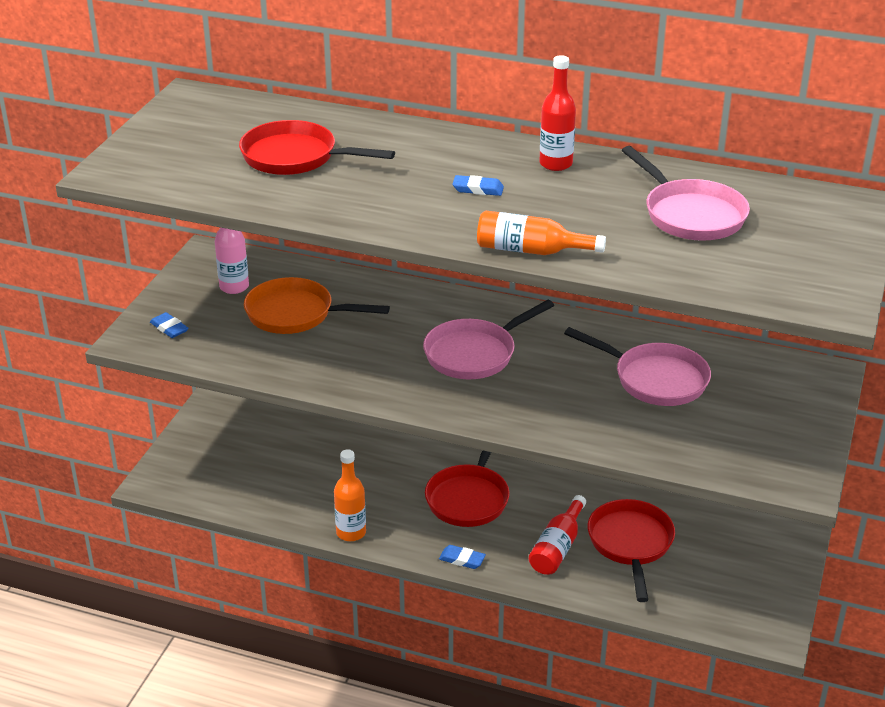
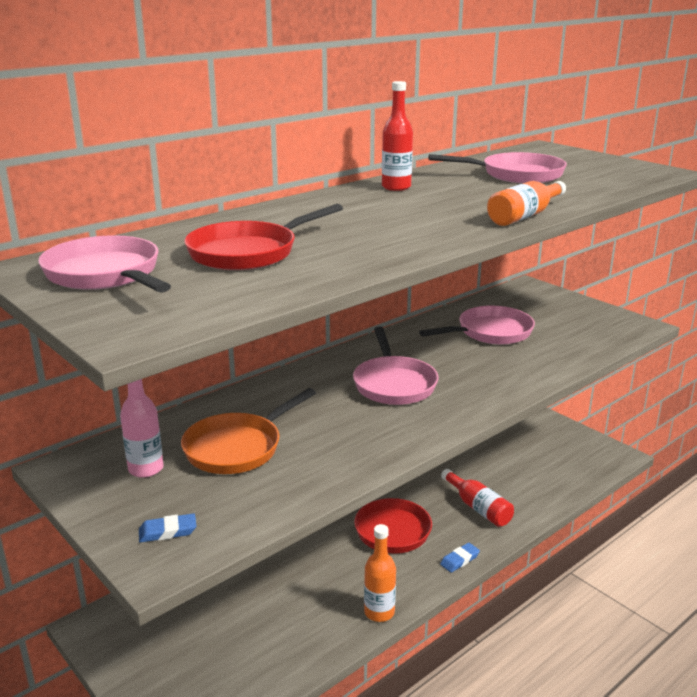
camera: 60 degrees left, 10 degrees down
blue eraser [452,175,504,196] -> none
red pan [588,499,675,602] -> none
none -> pink pan [38,235,171,293]

